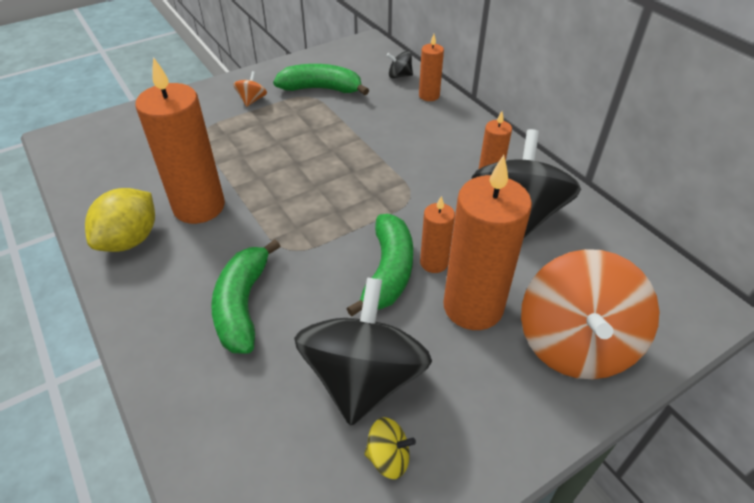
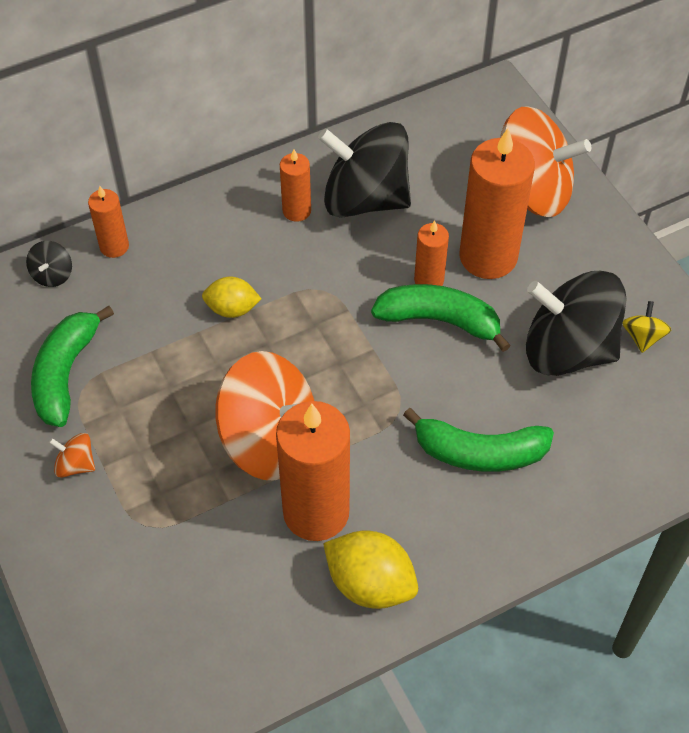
camera: 85 degrees left, 10 degrees up
none -> yellow lemon [202,276,261,318]
none -> orange spinning top [216,351,314,480]

